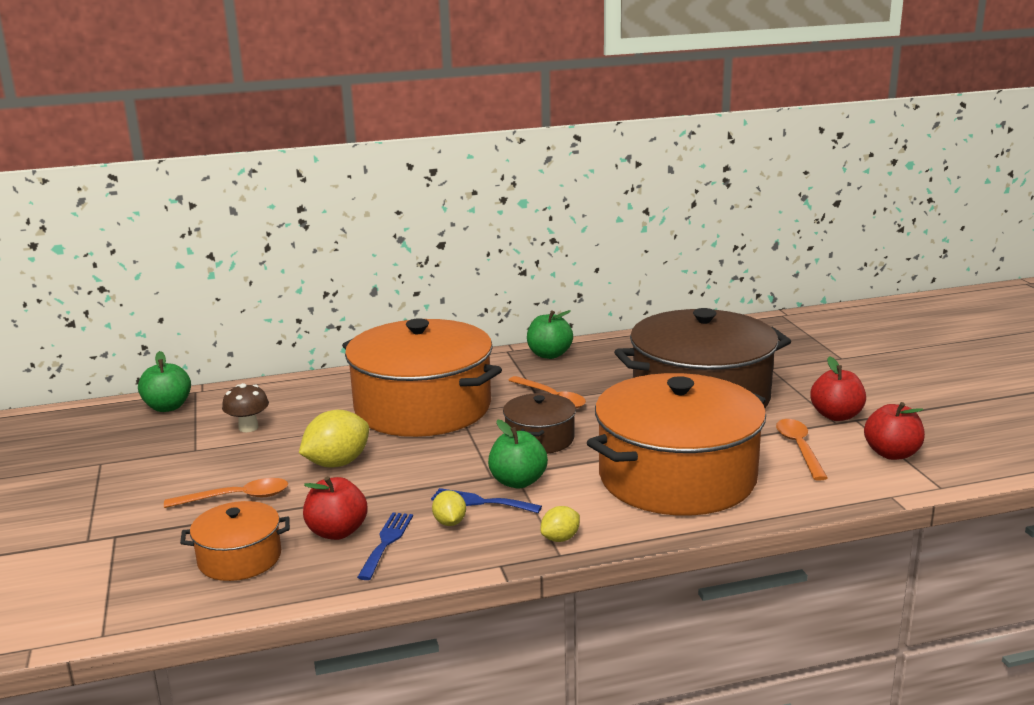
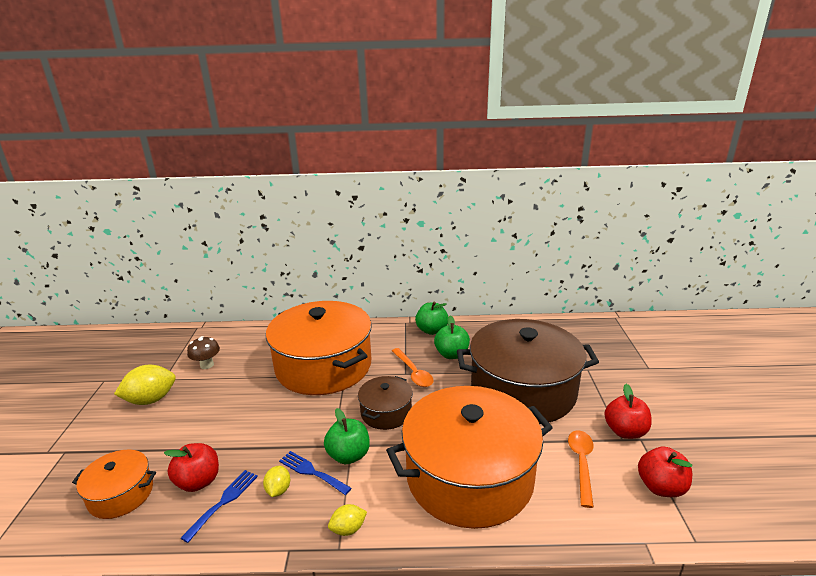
camera: 15 degrees right, 5 degrees up
green apple [138,351,191,412] -> green apple moved to [434,315,470,359]
orange spoon [164,478,288,508] -> none
yellow lemon [299,410,369,467] -> yellow lemon moved to [114,365,176,405]

